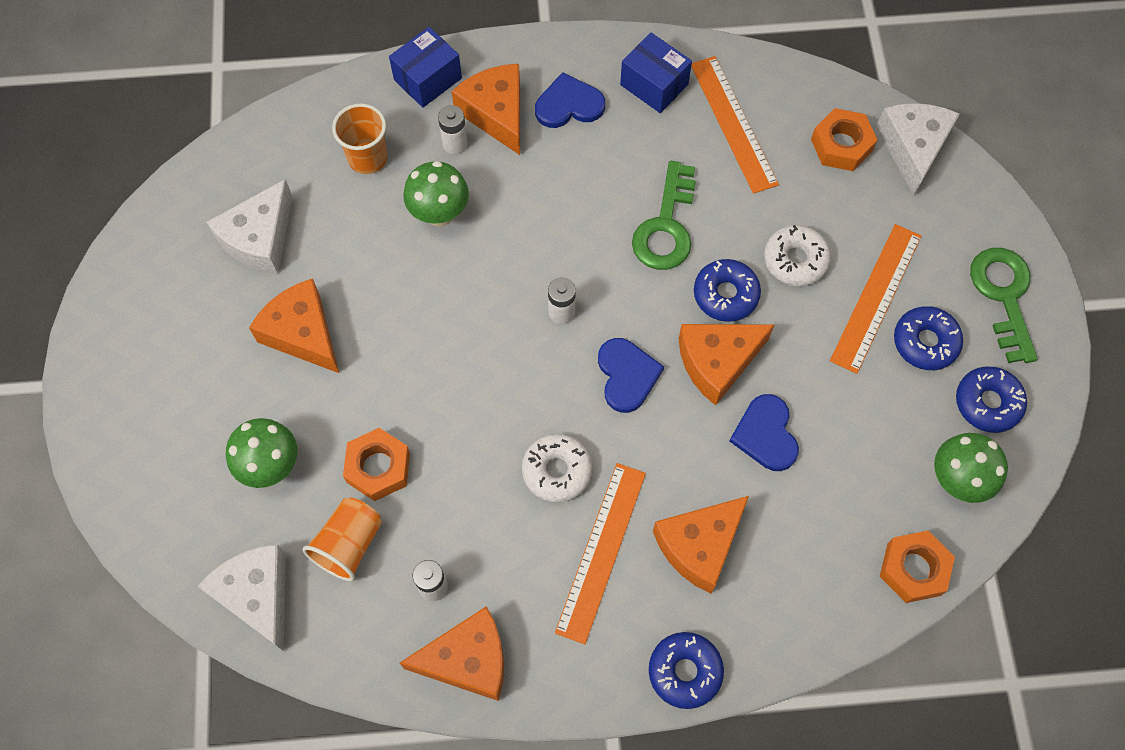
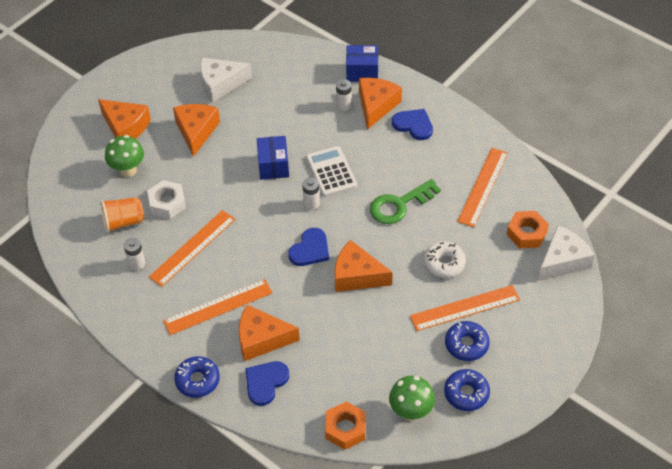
camera: 45 degrees right, 15 degrees down
white cheese [197,544,286,651] -> none
orange cup [332,103,387,174] -> none
orange nut [343,428,410,501] -> white nut [147,180,186,219]
orange cheese [400,606,504,701] -> orange cheese moved to [98,99,151,139]
green mushroom [403,161,469,227] -> none
white donut [522,434,592,503] -> none
blue box [620,33,692,113] -> blue box moved to [257,136,289,180]
blue donut [694,259,761,322] -> none
blue heart [729,394,799,471] -> blue heart moved to [245,361,289,406]
green key [970,248,1038,363] -> none
none -> orange ruler [149,210,236,287]
none -> white calculator [306,146,357,197]

